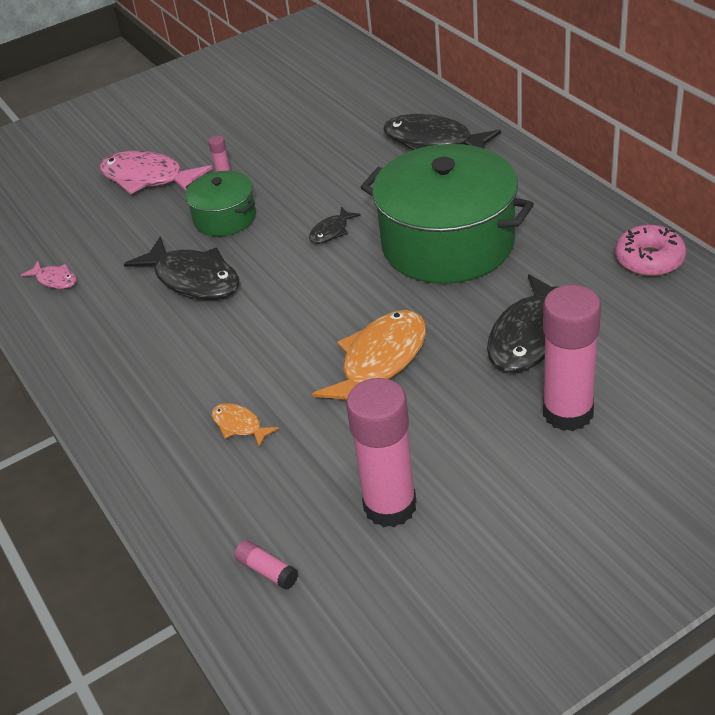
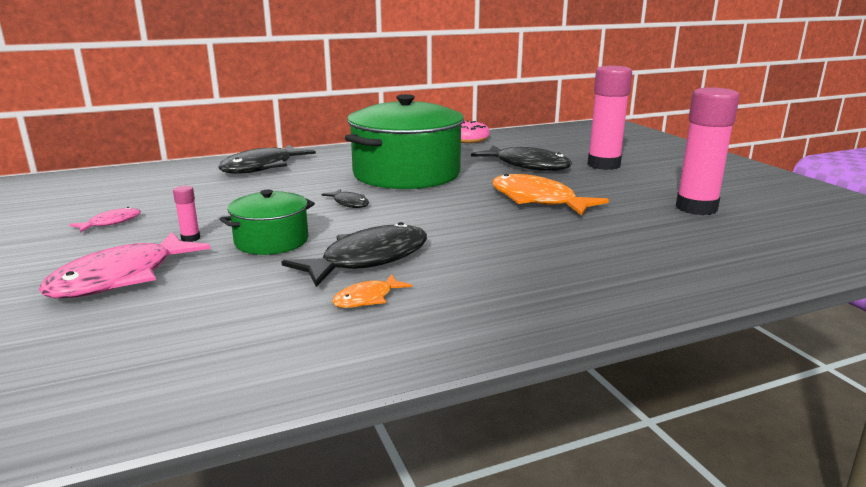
camera: 85 degrees left, 20 degrees down
pink fish [21,261,77,289] -> pink fish moved to [69,207,141,233]
orange fish [212,403,279,448] -> orange fish moved to [332,274,412,308]
pink glue stick [234,540,298,590] -> none

